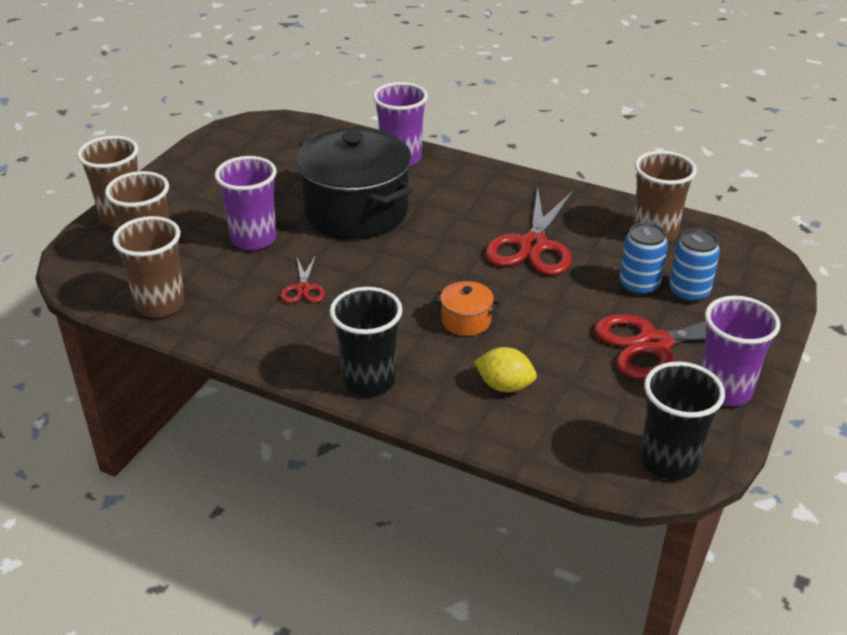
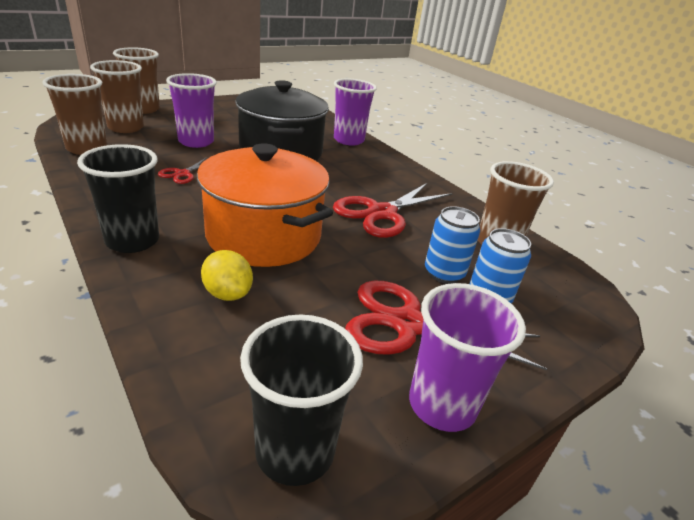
camera: 25 degrees right, 5 degrees down
orange pot [433,281,501,336] -> orange pot [197,143,333,267], size x2.40

